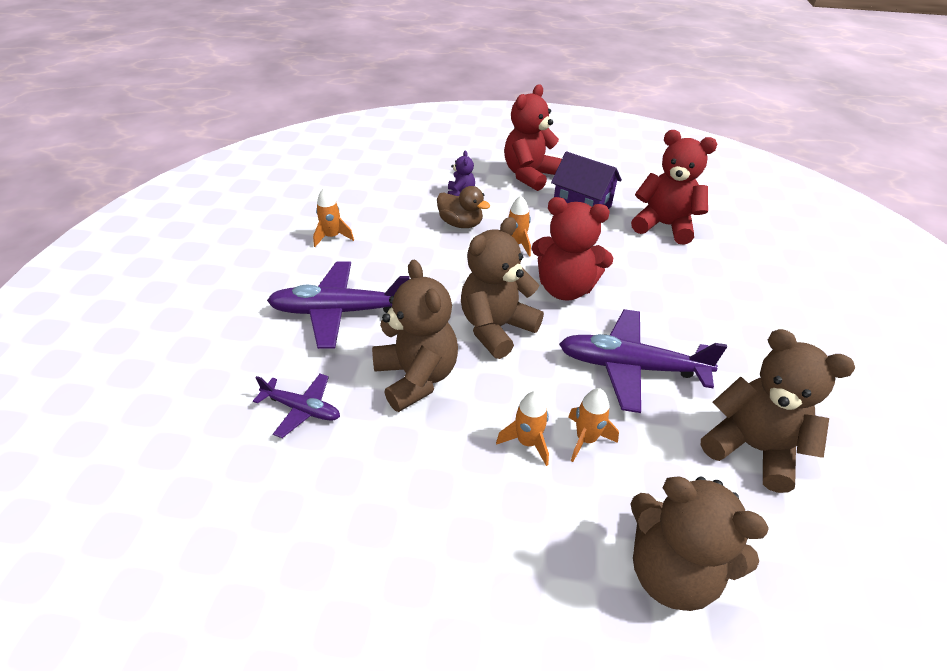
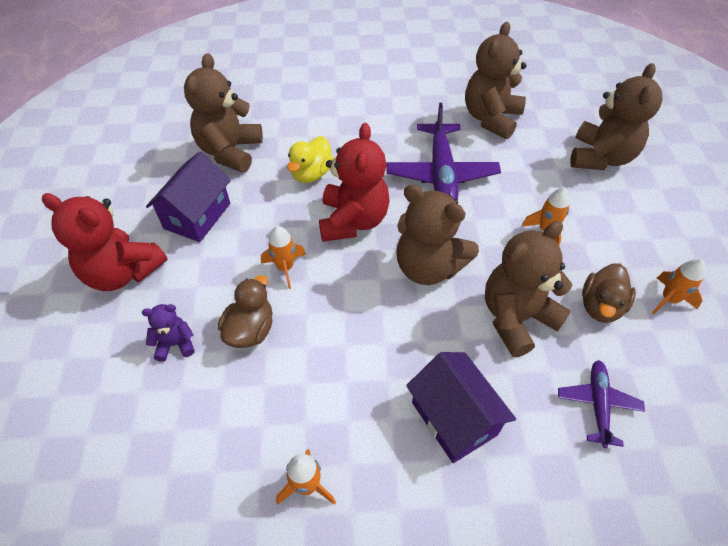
camera: 100 degrees left, 10 degrees up
purple plane [267,262,410,349] -> purple house [406,352,516,463]
orange rocket [568,388,619,462] -> orange rocket moved to [652,259,706,314]
red teddy bear [631,130,717,245] -> brown teddy bear [184,53,263,173]
none -> yellow duck [287,136,334,183]
none -> brown duck [582,263,636,323]

